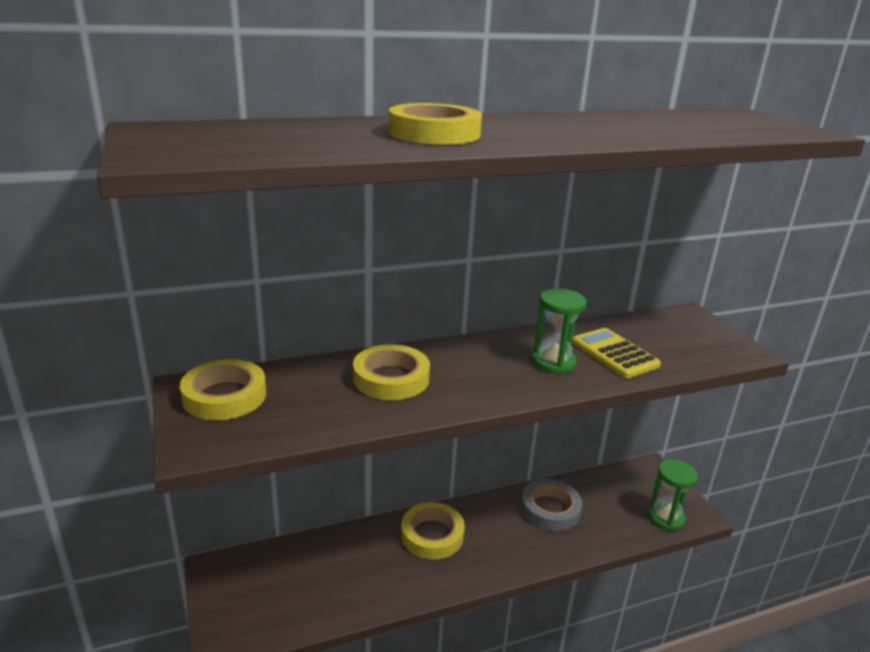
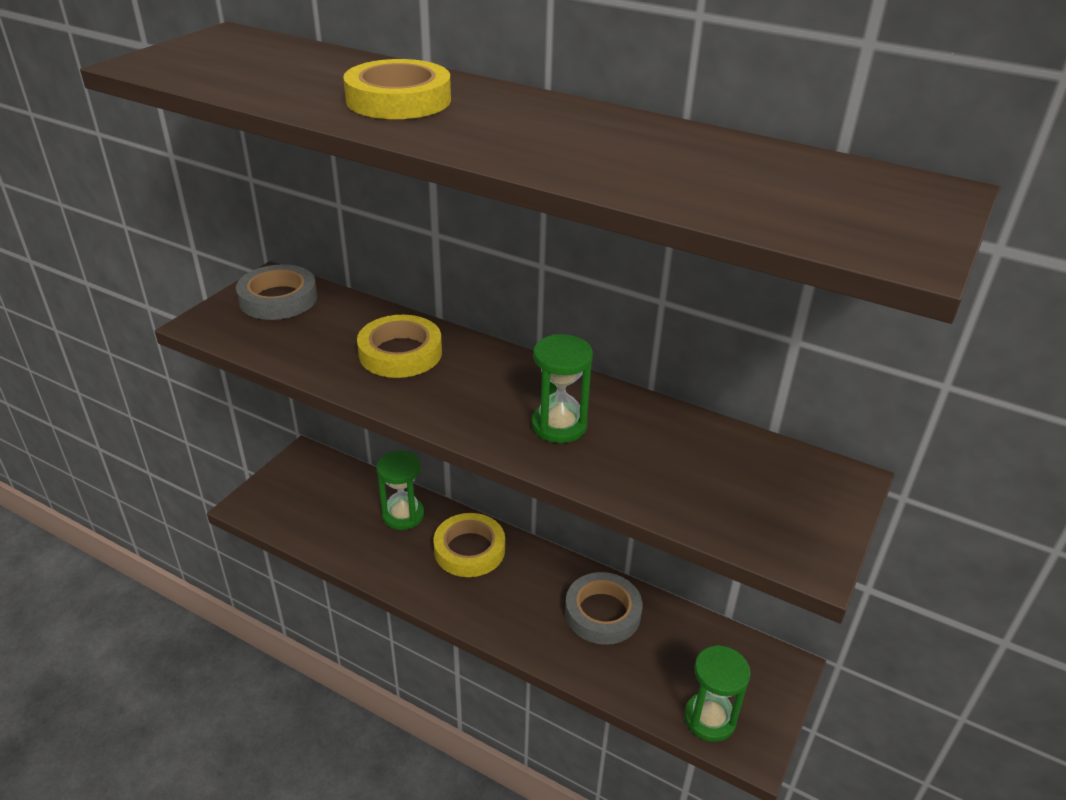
camera: 50 degrees right, 10 degrees up
yellow tape [180,359,266,420] -> grey tape [236,265,317,320]
yellow calculator [572,328,661,378] -> none
none -> green hourglass [377,450,424,530]

